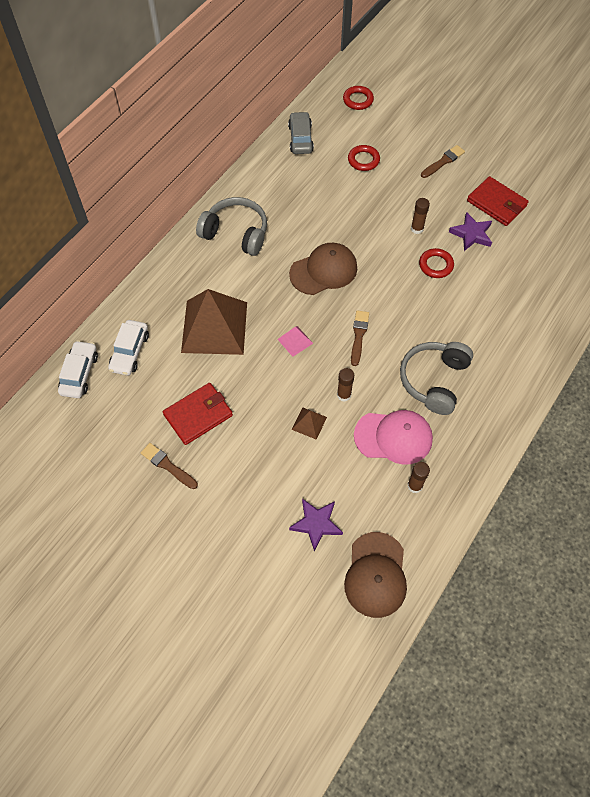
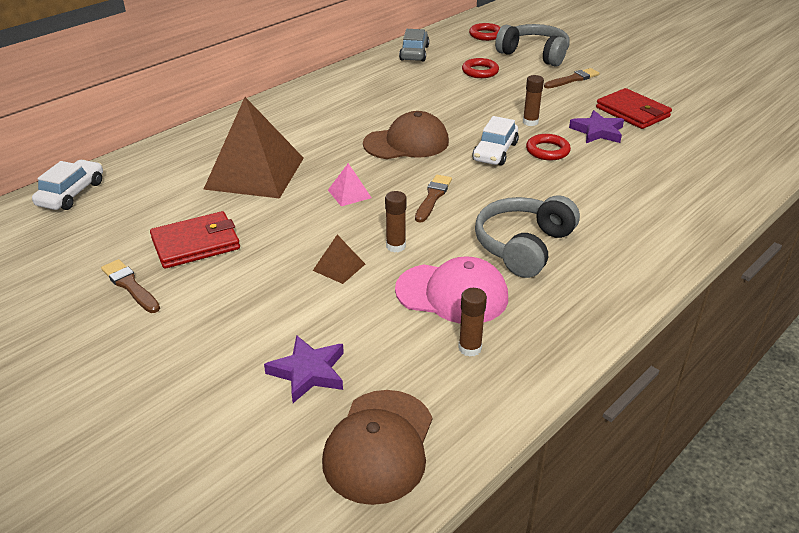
camera: 10 degrees right, 25 degrees down
white car [108,320,149,376] -> white car moved to [472,116,519,166]
grey headphones [196,197,267,256] -> grey headphones moved to [495,24,570,67]

